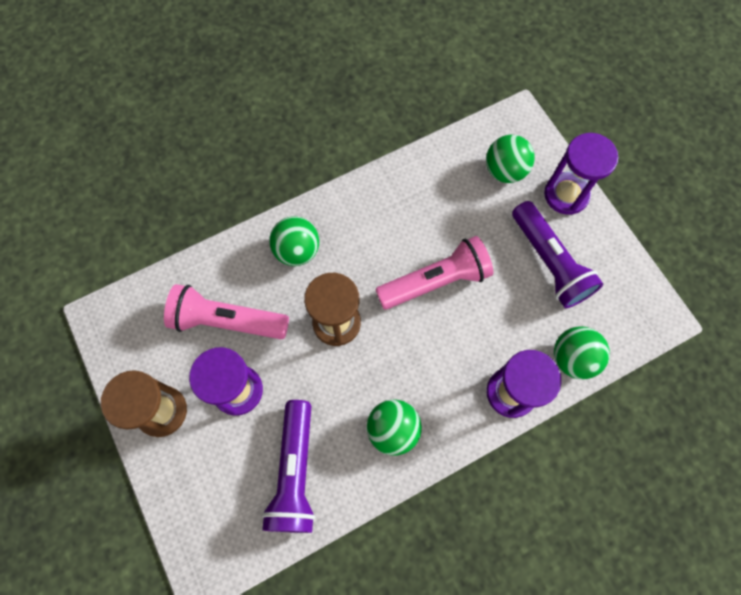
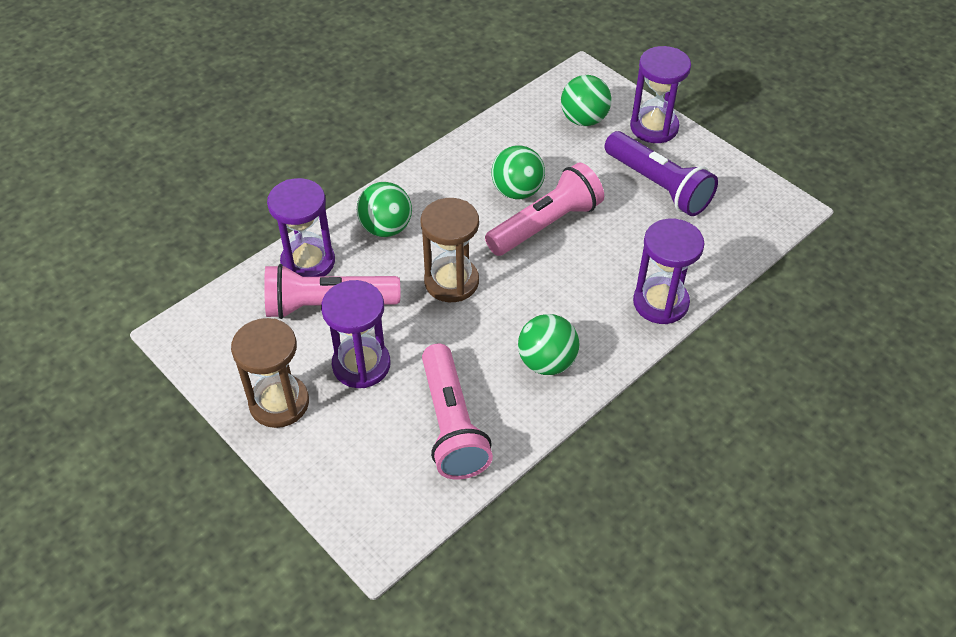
camera: 15 degrees left, 20 degrees down
purple flashlight [262,400,315,533] -> pink flashlight [422,344,493,479]
green ball [554,326,610,379] -> green ball moved to [491,145,545,199]
none -> purple hourglass [267,178,335,277]

